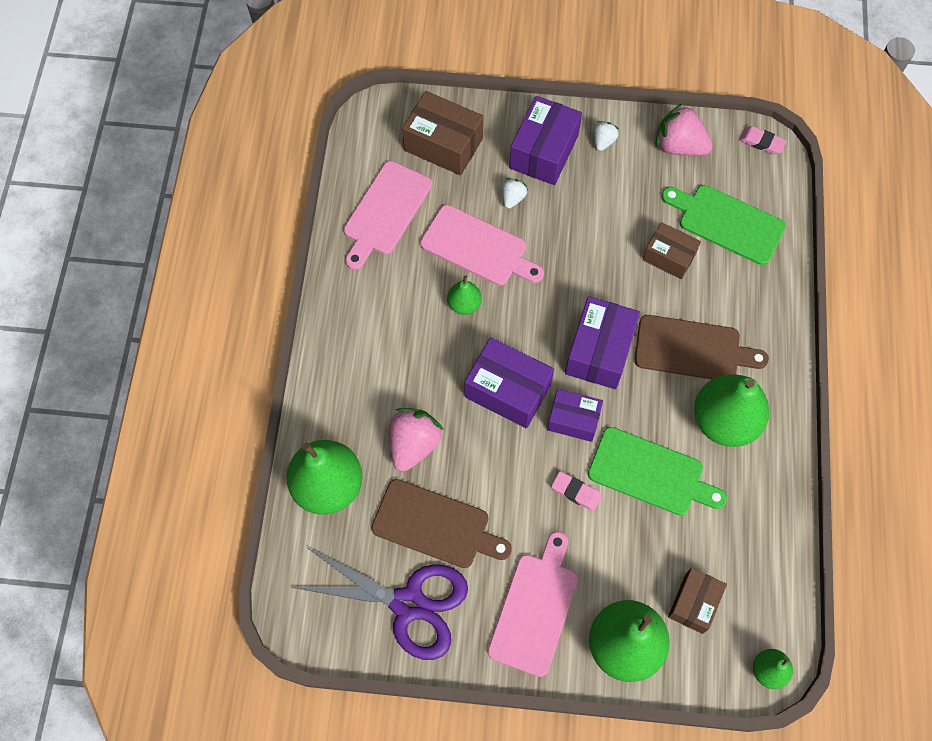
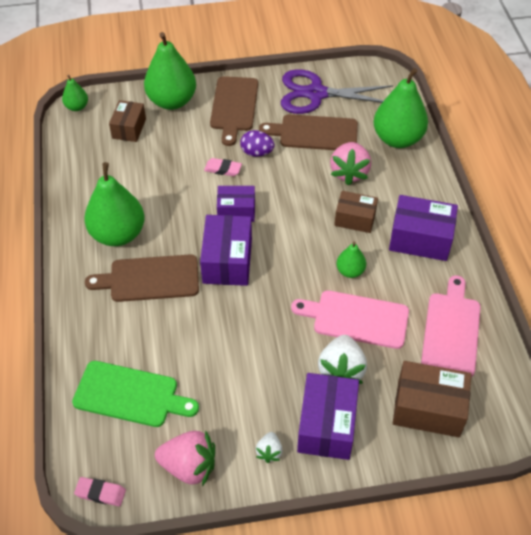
camera: 165 degrees right, 15 degrees down
purple box [465,337,554,428] -> purple box moved to [389,195,458,261]
pink cutting board [488,531,578,677] -> brown cutting board [210,76,258,146]
white strawberry [502,178,528,209] -> white strawberry [318,335,367,384], size x1.91
green cutting board [588,427,727,515] -> none
brown box [643,222,701,279] -> brown box moved to [334,191,378,233]
none -> purple egg [240,130,275,157]

